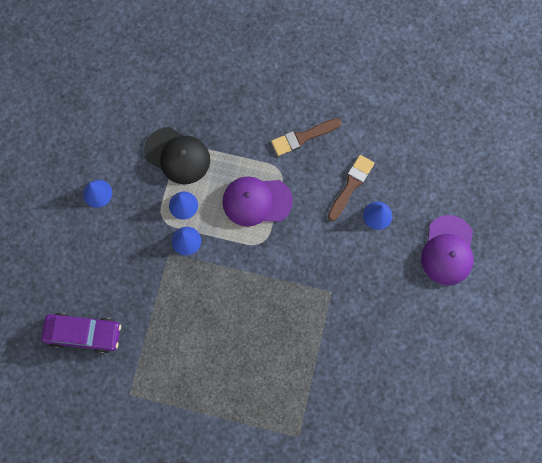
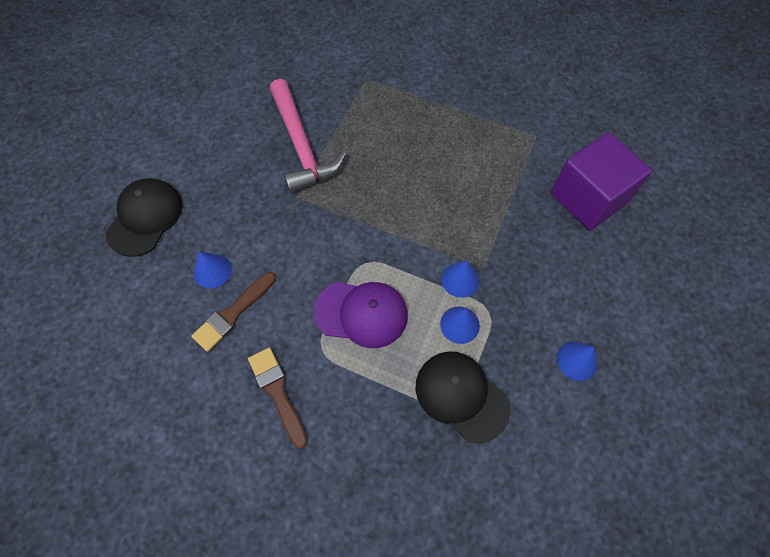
camera: 170 degrees left, 10 degrees down
purple car [41,313,121,353] -> purple cube [551,132,652,231]
brown brush [271,118,342,156] -> brown brush turned 105 degrees counterclockwise [248,347,308,449]
purple cap [421,215,474,285] -> black cap [105,178,183,257]
none -> pink hammer [270,79,346,193]

